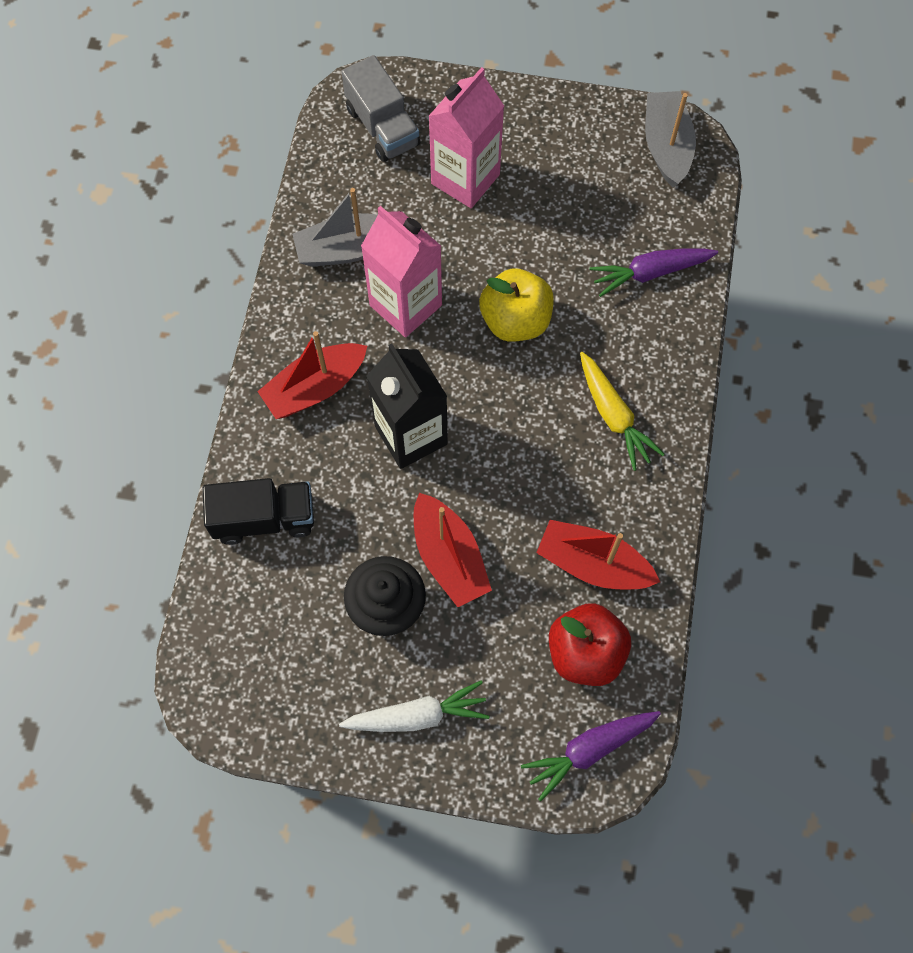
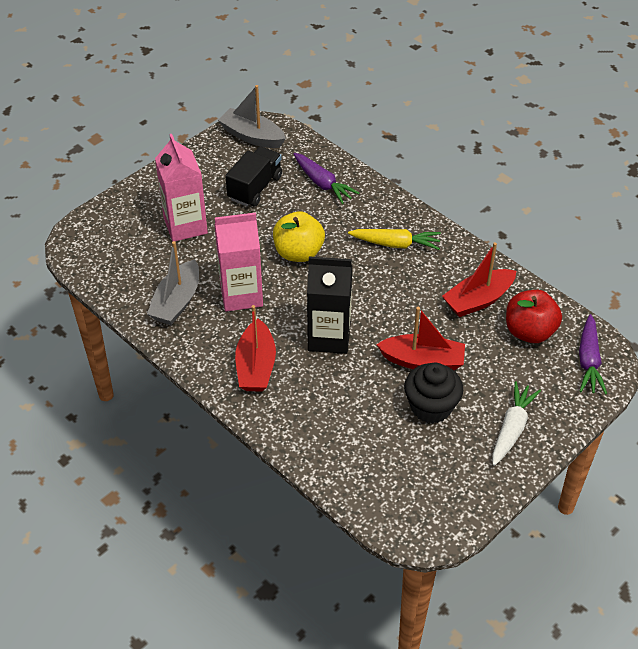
camera: 55 degrees left, 20 degrees down
black truck [203,478,314,545] -> black truck moved to [225,146,282,207]
grey truck [341,55,420,162] -> none
purple carrot [589,249,718,297] -> purple carrot turned 60 degrees counterclockwise [294,153,359,204]

